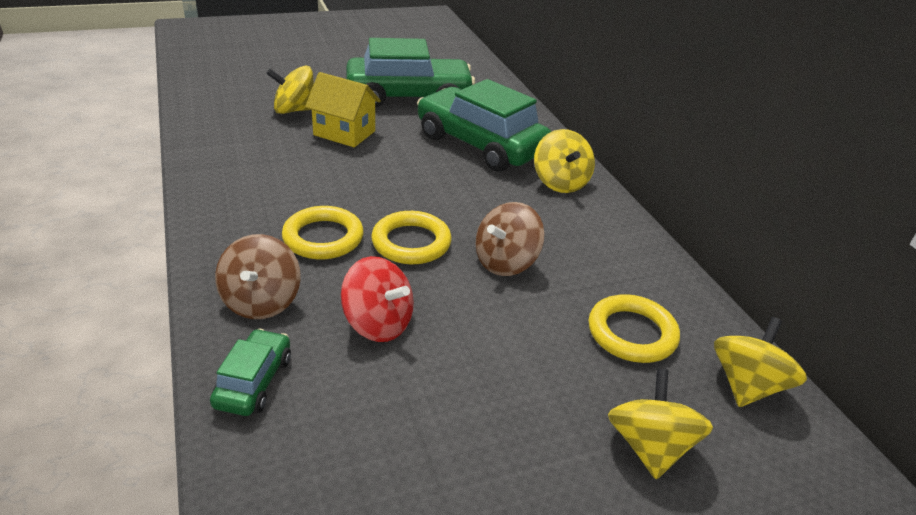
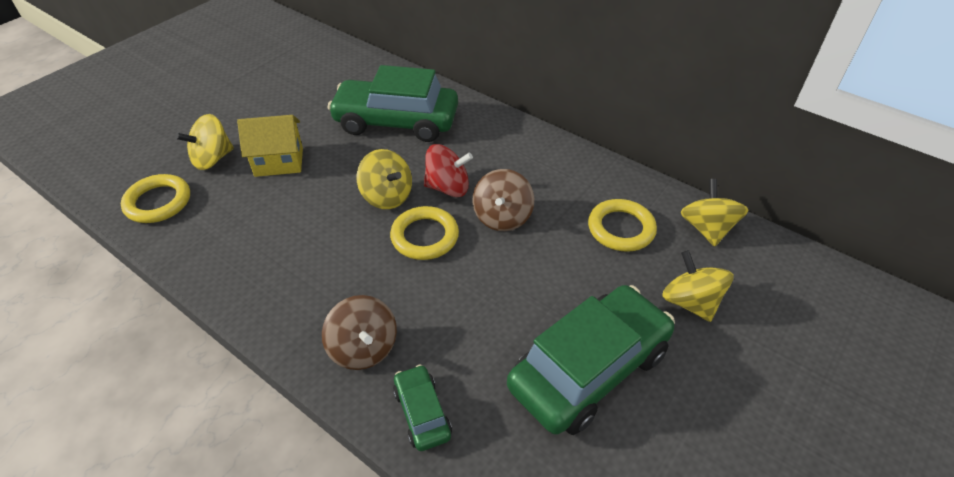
camera: 30 degrees left, 10 degrees up
yellow ring [282,206,364,259] -> yellow ring moved to [121,174,190,223]
red spinning top [341,256,414,342] -> red spinning top moved to [424,144,473,197]
green car [346,38,475,108] -> green car moved to [507,285,675,435]
yellow spinning top [534,129,595,193] -> yellow spinning top moved to [357,149,412,209]

